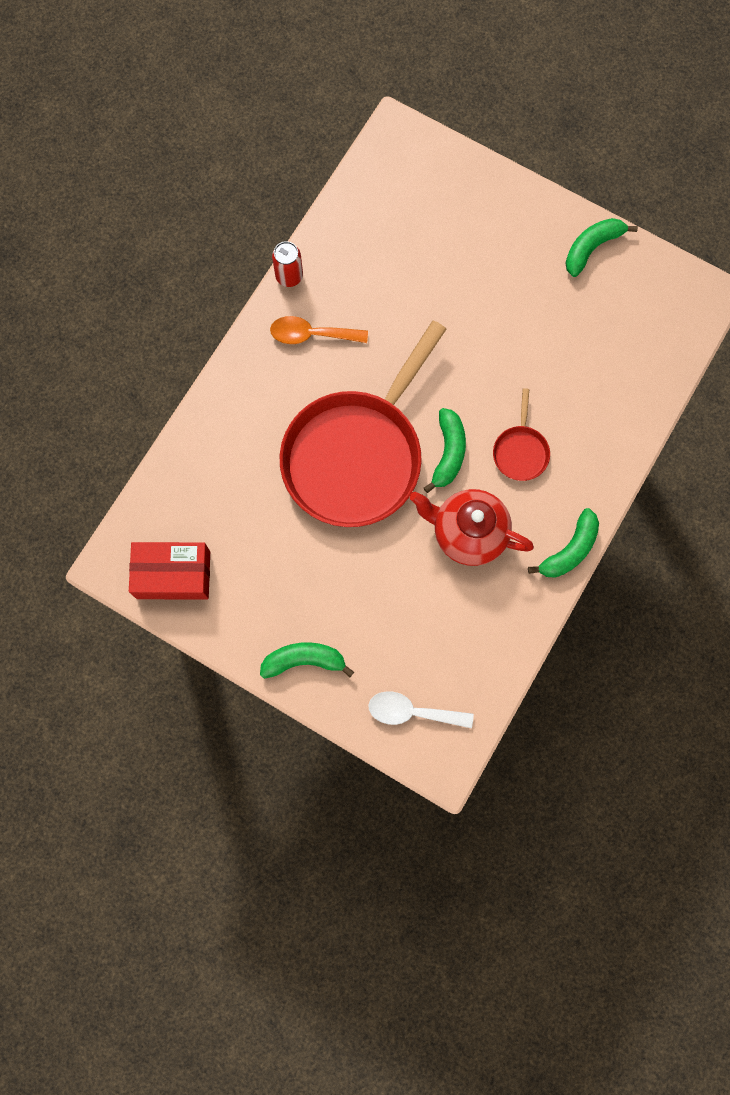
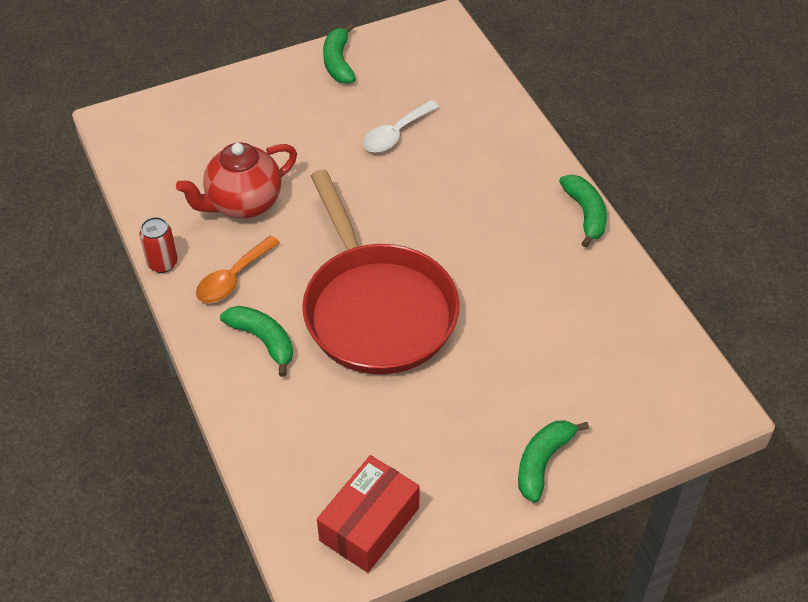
camera: 55 degrees left, 25 degrees down
white spoon [368,691,474,728] -> white spoon moved to [363,100,439,153]
red teapot [410,489,534,566] -> red teapot moved to [176,142,297,219]
green banana [424,408,466,493] -> green banana moved to [220,306,293,377]
red pan [493,388,550,481] -> none

